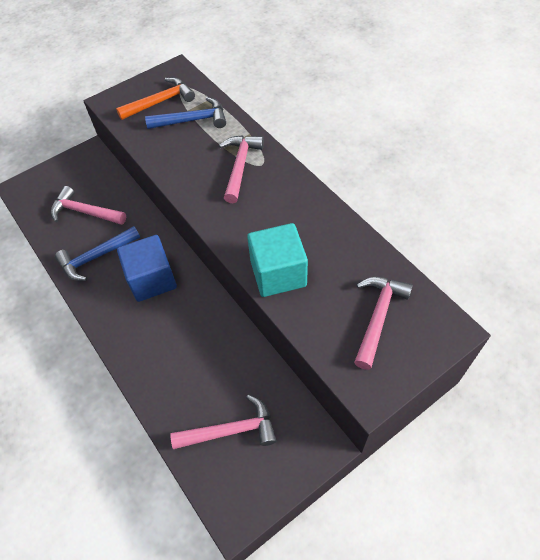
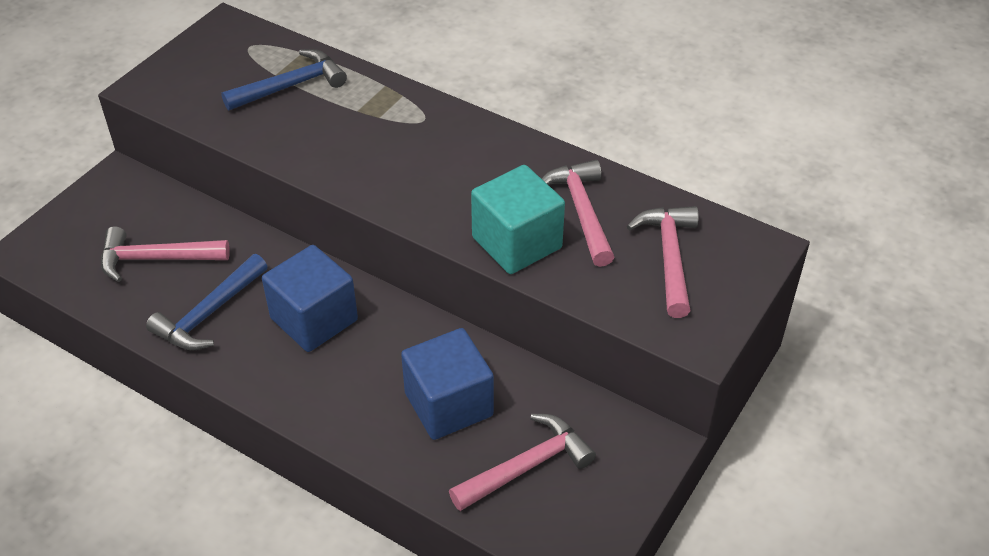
camera: 25 degrees left, 10 degrees down
orange hammer [116,77,195,120] -> none
pink hammer [219,135,264,203] -> pink hammer moved to [542,160,614,267]
none -> blue cube [401,328,494,440]

